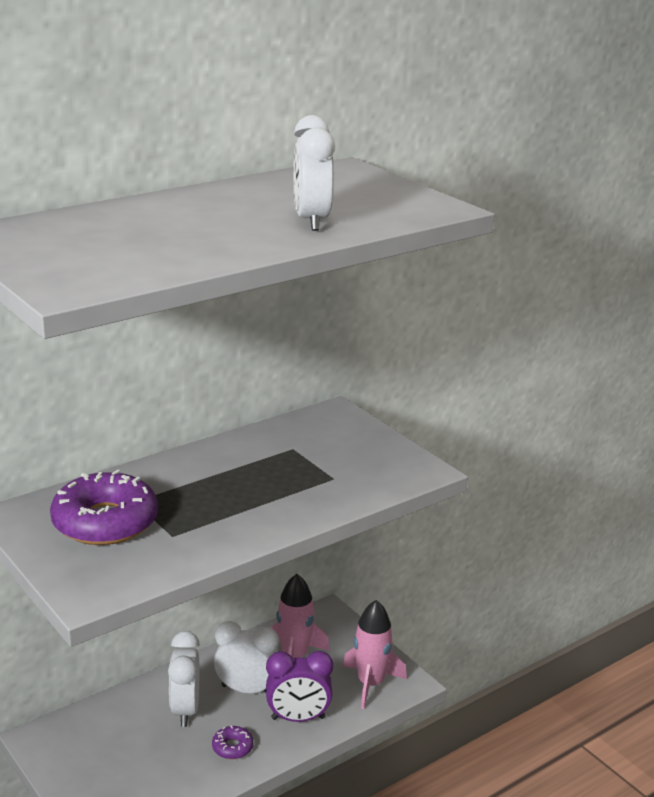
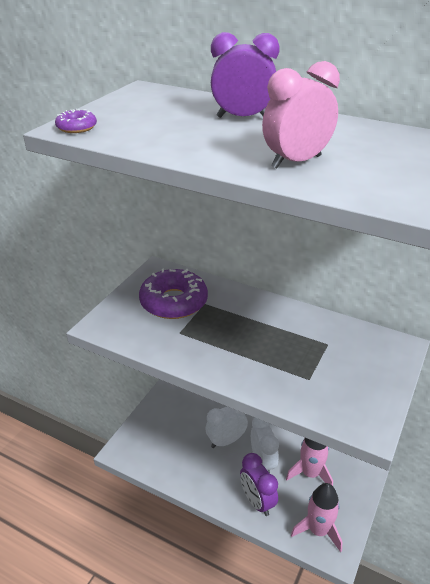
camera: 65 degrees right, 10 degrees up
purple donut [212,726,253,759] -> purple donut moved to [55,109,97,133]
white clock [293,115,335,231] -> pink clock [262,61,340,169]
none -> purple clock [211,32,280,118]

